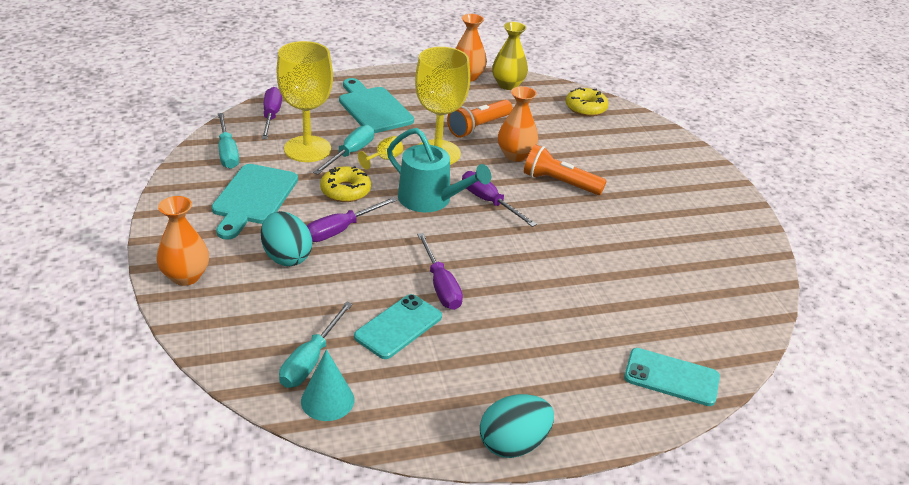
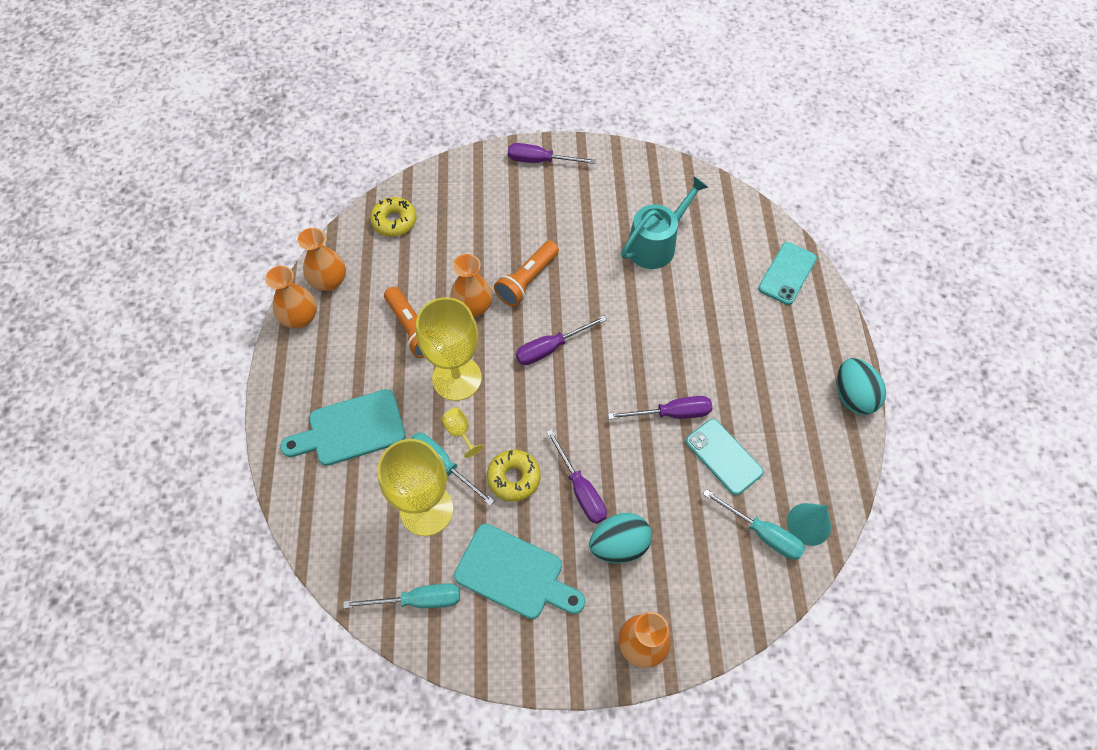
camera: 75 degrees left, 25 degrees up
purple screwdriver [261,87,282,139] -> purple screwdriver moved to [508,143,596,164]
turquoise watering can [387,128,491,212] -> turquoise watering can moved to [621,176,708,269]
yellow vase [492,22,528,90] -> orange vase [298,228,346,291]

